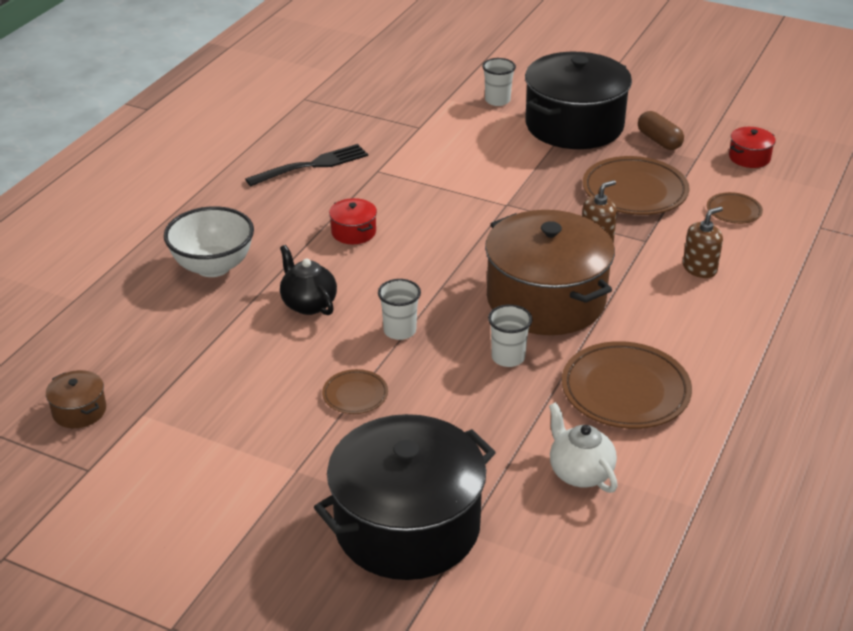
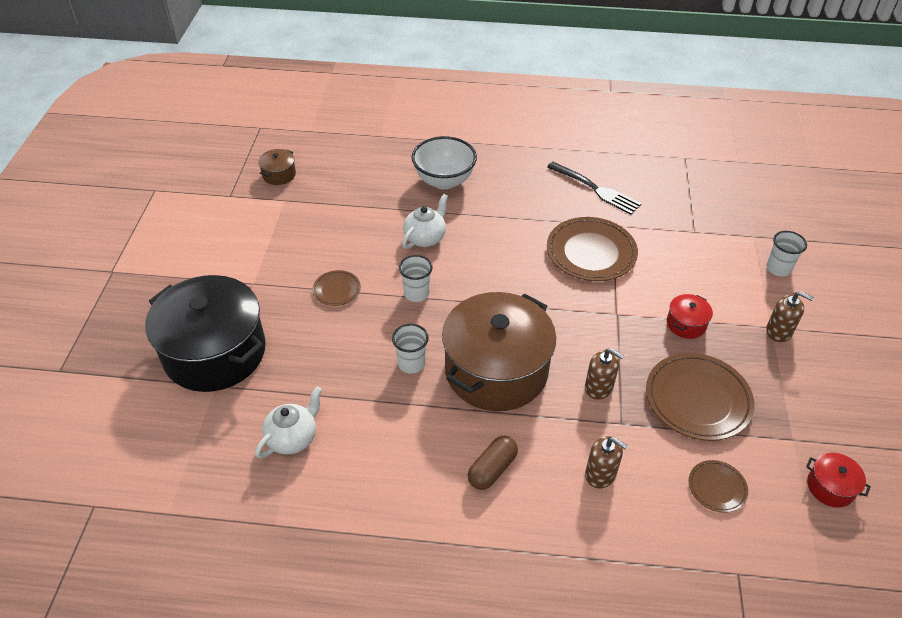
camera: 70 degrees right, 10 degrees up
black teapot [280,245,337,315] -> white teapot [402,194,448,249]
red pot [329,198,377,244] -> red pot moved to [667,294,713,339]
black pot [525,52,632,149] -> brown soap dispenser [766,291,814,342]
brown plate [561,341,692,429] -> brown plate moved to [547,217,638,281]
brown capsule [638,111,684,150] -> brown capsule moved to [468,436,518,490]

